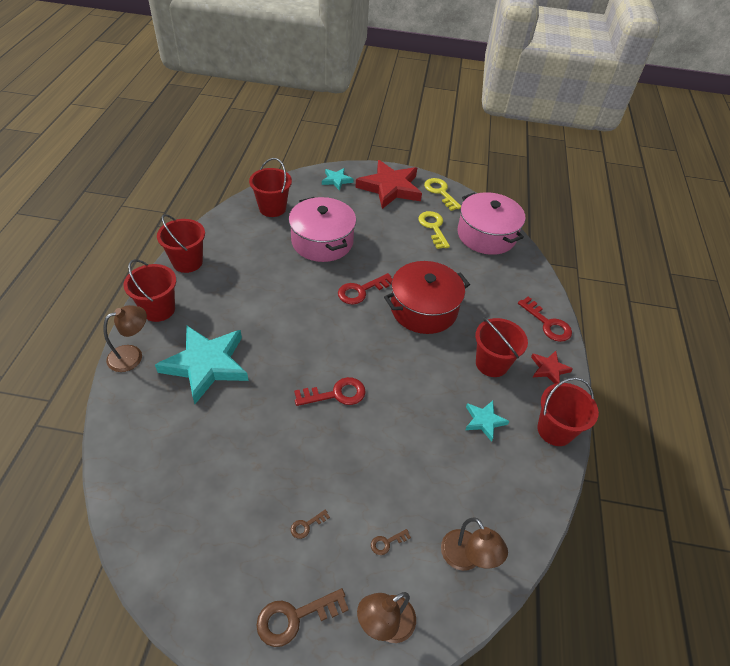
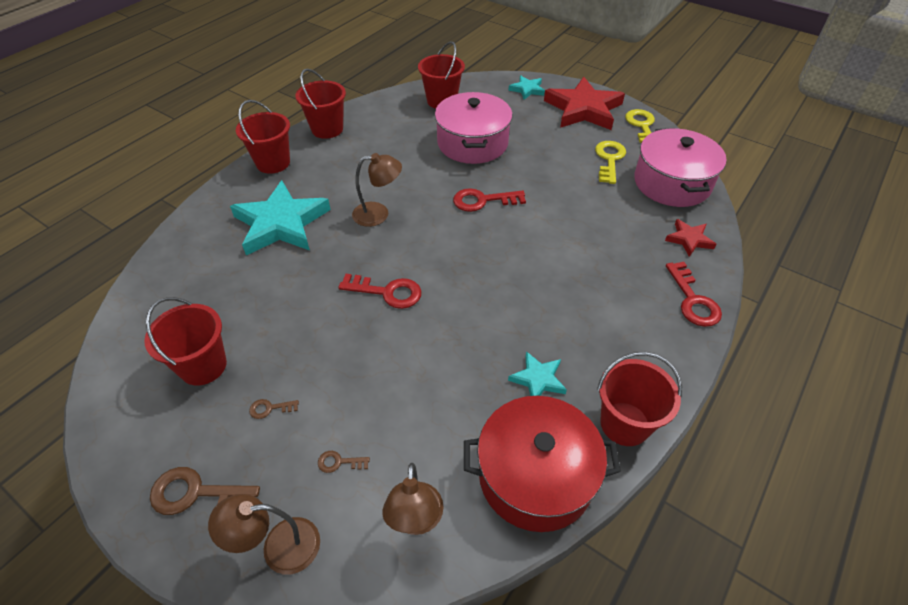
camera: 30 degrees right, 0 degrees up
brown lamp [103,305,147,372] -> brown lamp moved to [352,153,402,227]
red pot [384,261,470,334] -> red pot moved to [464,396,621,532]
red bucket [475,317,528,377] -> red bucket moved to [144,297,227,386]
red star [531,351,573,384] -> red star moved to [665,219,717,257]

